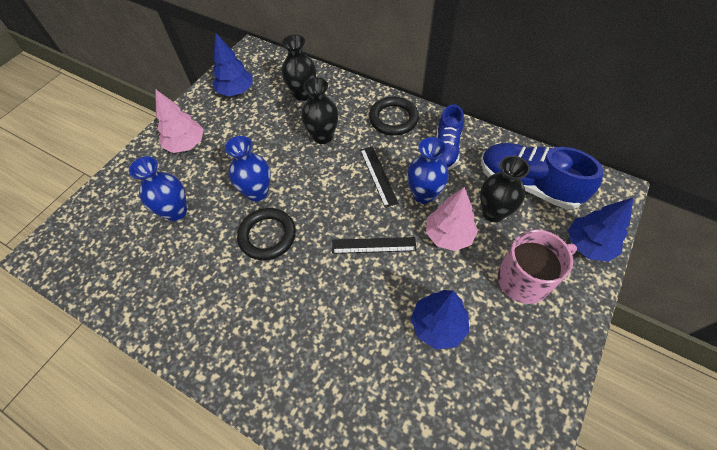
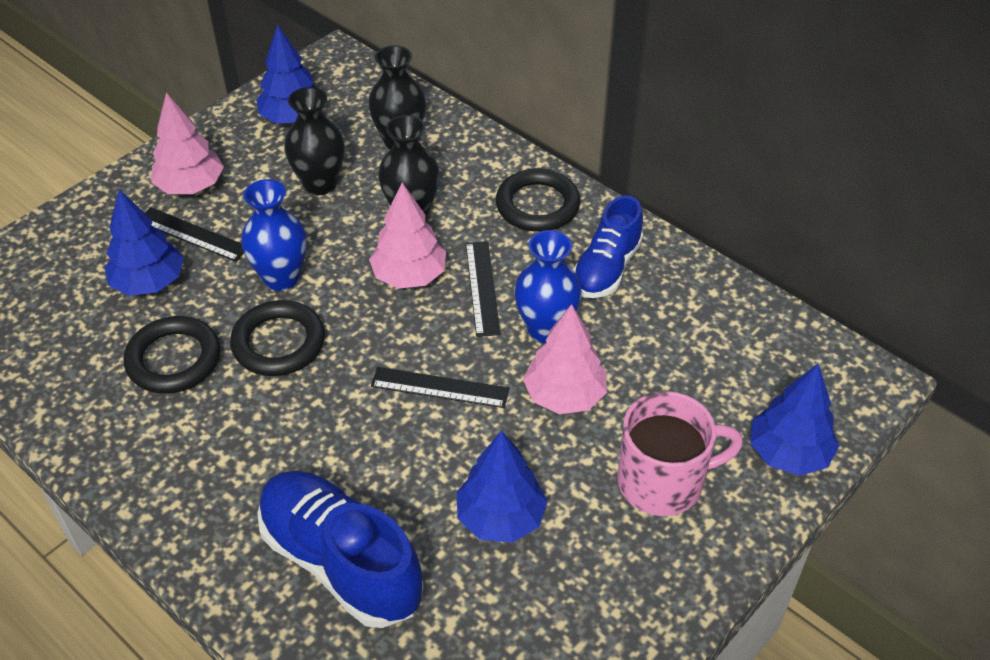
camera: 10 degrees right, 10 degrees down
blue vase [129,156,187,221] -> blue tree [105,190,184,296]
black vase [480,156,530,222] -> black vase moved to [284,87,345,195]
blue shoe [481,143,603,209] -> blue shoe moved to [257,471,424,628]
none -> black ring [124,316,220,393]
none -> black ruler [145,207,244,262]
none -> pink tree [369,183,446,289]

